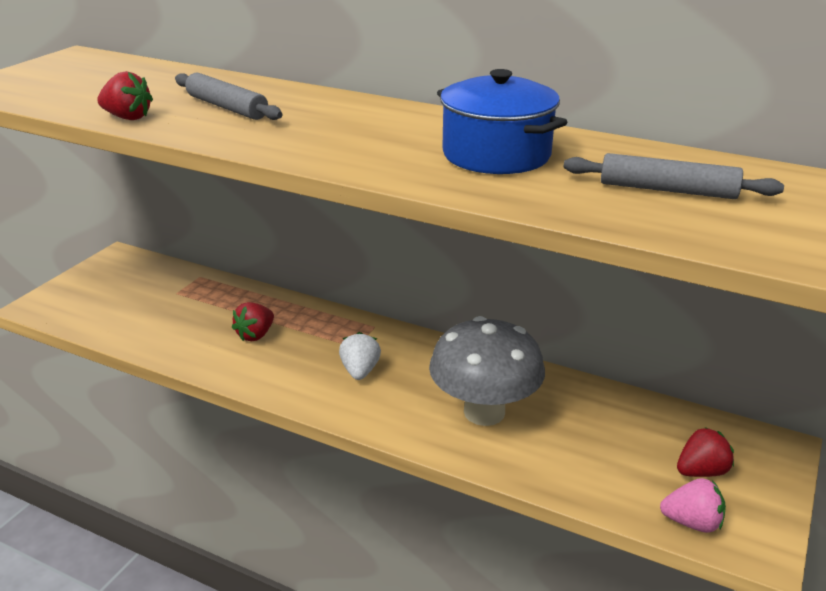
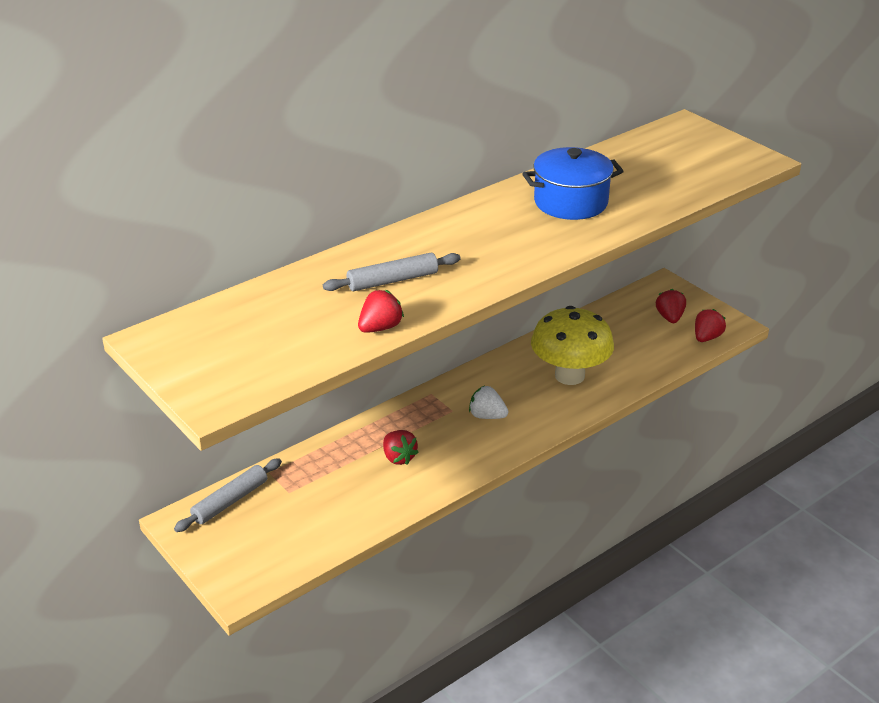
camera: 65 degrees left, 5 degrees up
grey mushroom [429,316,545,426] -> yellow mushroom [531,306,614,385]
grey rolling pin [564,153,784,199] -> grey rolling pin moved to [174,458,282,532]
pink strawberry [660,478,726,533] -> red strawberry [695,309,726,342]

